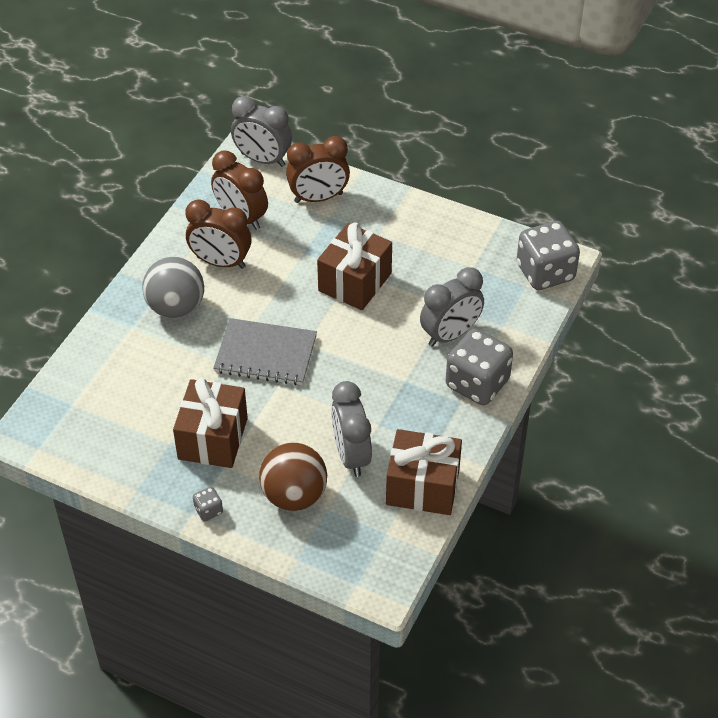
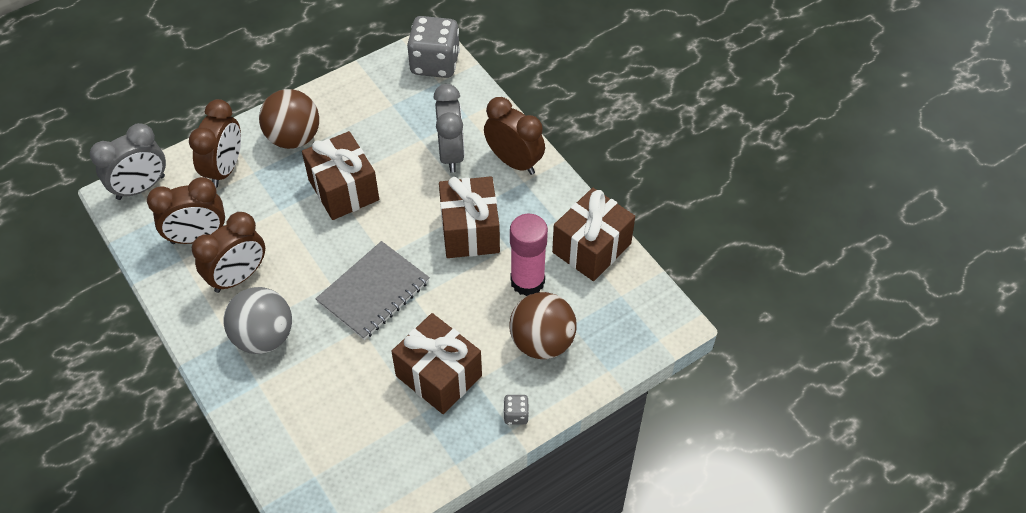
camera: 60 degrees left, 5 degrees up
grey clock [331,381,372,477] -> pink glue stick [510,214,548,296]
grey dice [446,329,513,405] -> brown clock [484,97,545,175]
none -> brown ball [259,89,319,149]
none -> brown gift [439,176,500,258]

